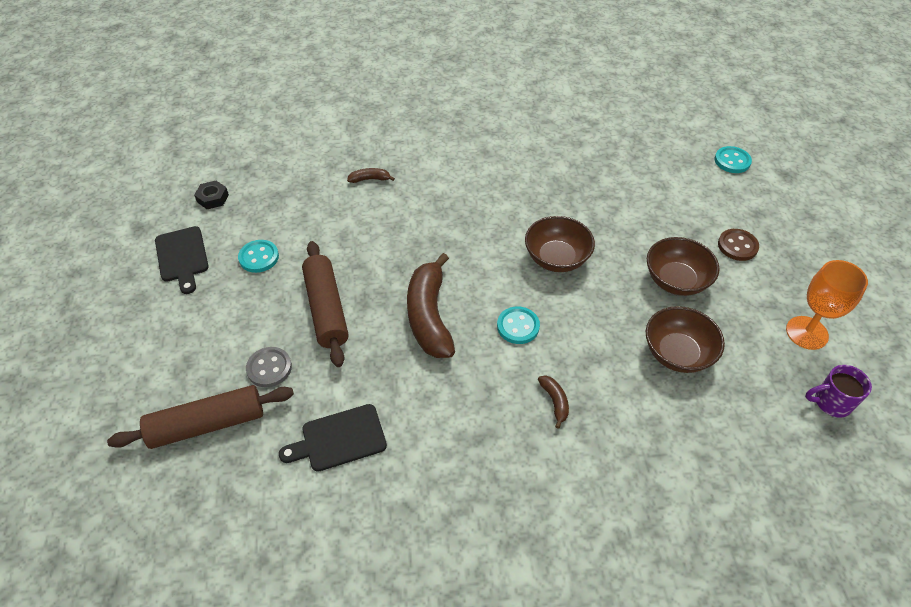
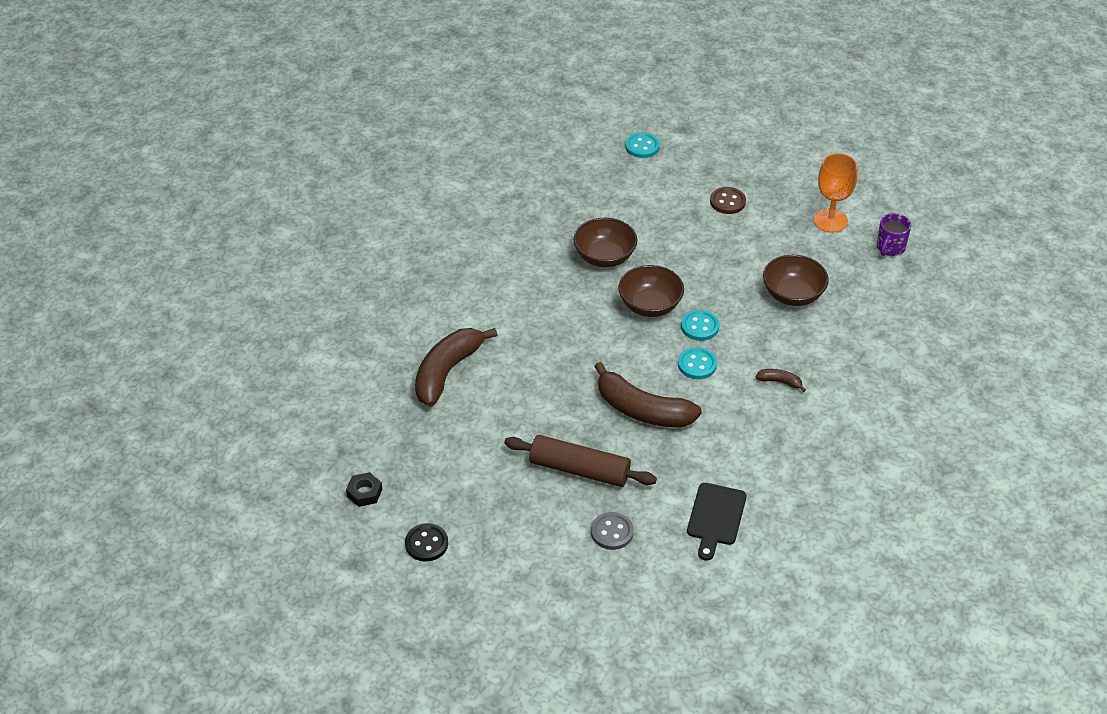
camera: 55 degrees left, 5 degrees down
brown rolling pin [107,385,294,449] -> none
black cutting board [155,226,209,294] -> black button [405,523,448,562]
turquoise button [238,240,279,273] -> turquoise button moved to [681,310,719,341]
brown banana [347,168,395,183] -> brown banana [415,328,497,407], size x2.32
brown bowl [647,237,720,296] -> brown bowl moved to [573,218,637,267]

